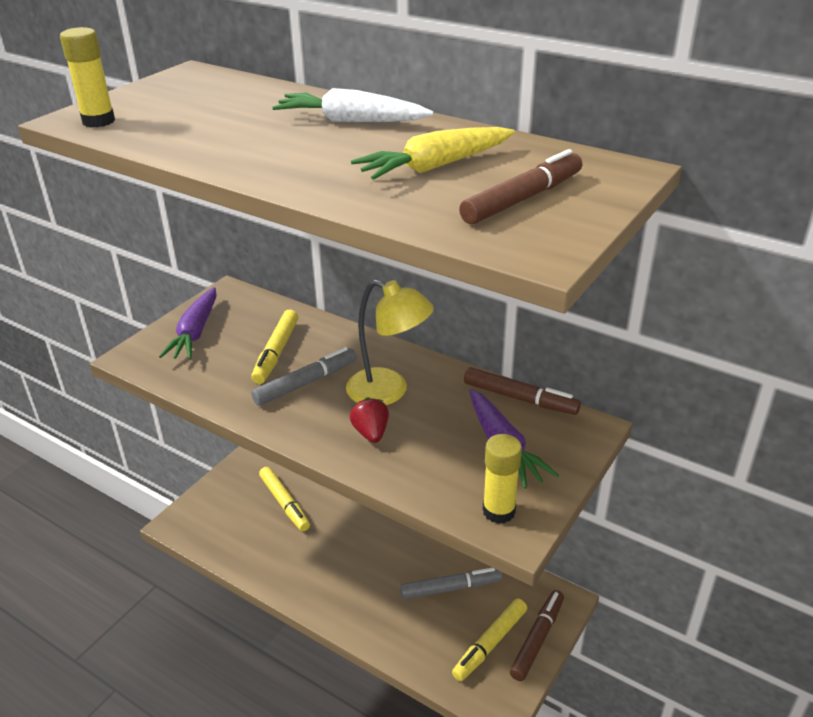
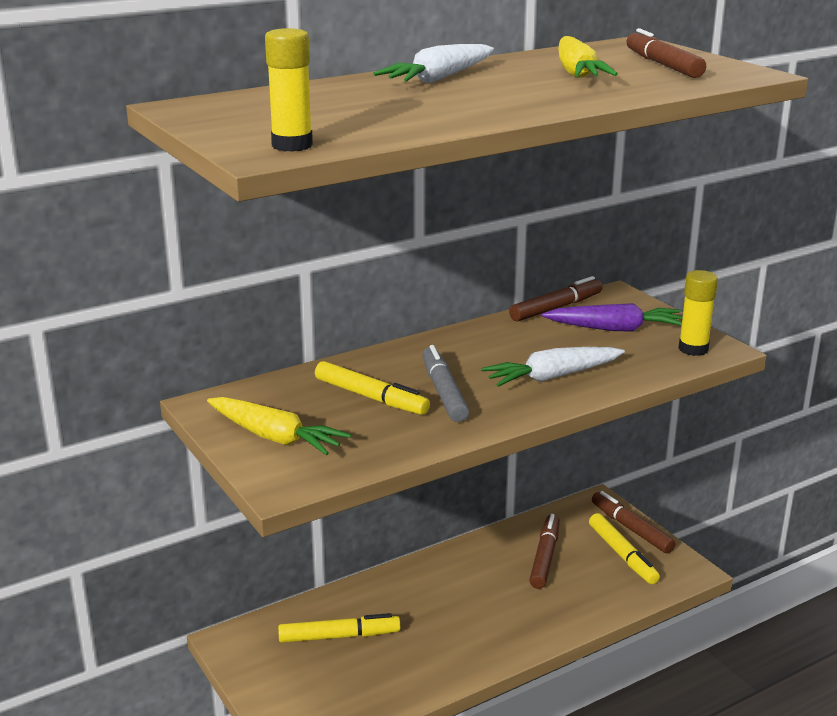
camera: 65 degrees left, 10 degrees down
purple carrot [159,287,217,360] -> yellow carrot [207,397,351,455]
yellow lamp [346,280,434,405] -> none
red strawberry [350,397,389,443] -> white carrot [481,347,625,387]
grey marker [400,568,502,600] -> brown marker [529,514,560,589]

